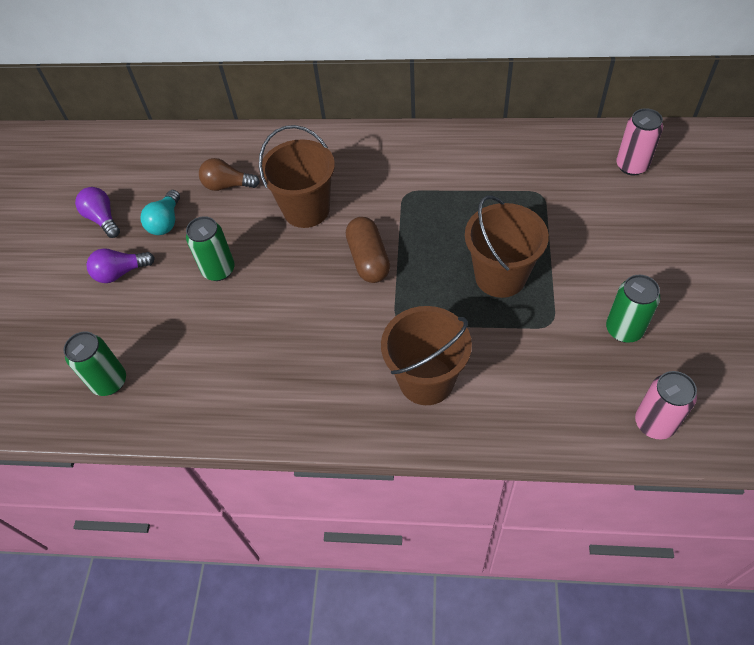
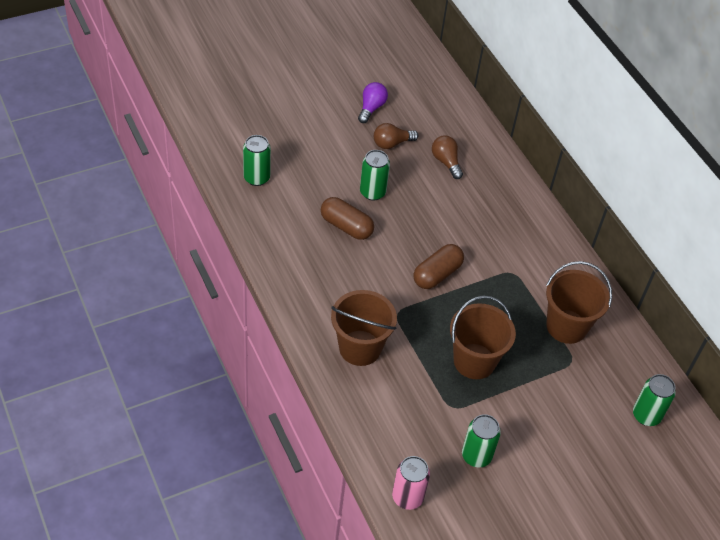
camera: 50 degrees right, 5 degrees down
purple light bulb [86,248,155,283] -> none
turquoise light bulb [140,190,180,235] -> brown light bulb [374,123,419,149]
brown bucket [259,125,335,228] -> brown bucket moved to [546,261,612,344]
pink can [616,108,663,176] -> green can [633,374,676,426]
none -> brown capsule [321,197,374,240]

